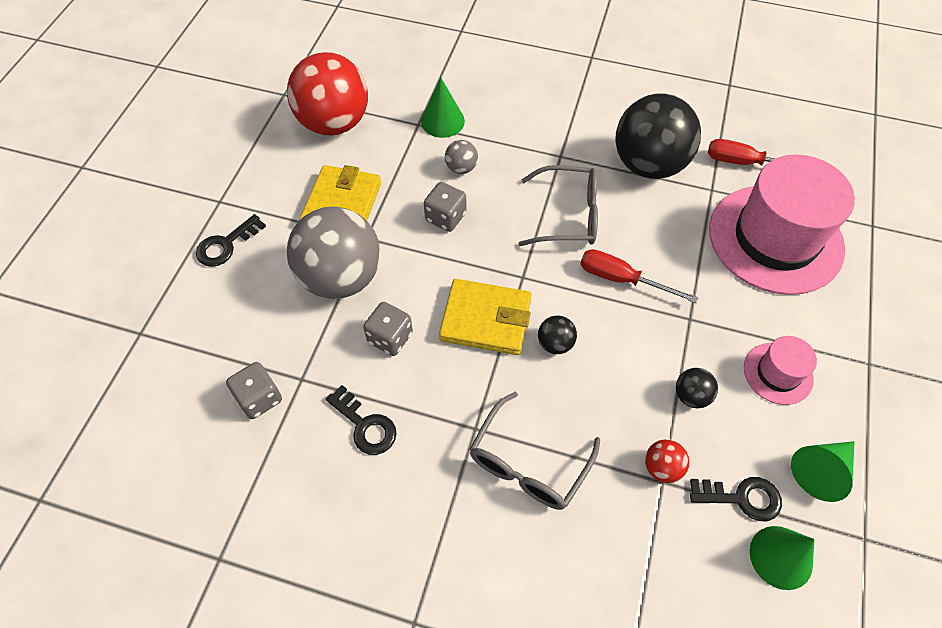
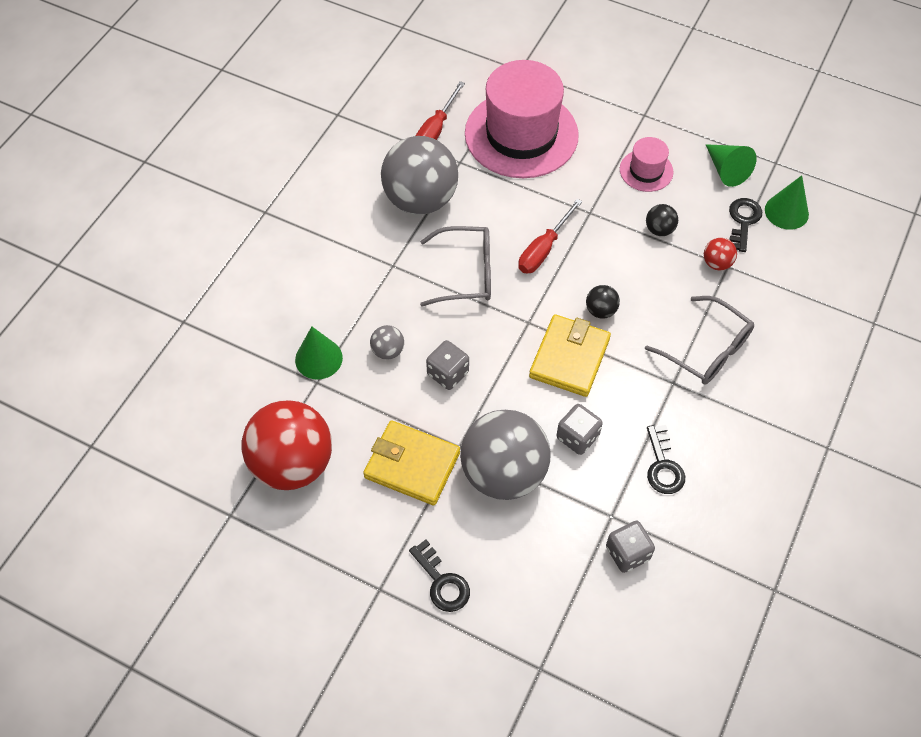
camera: 80 degrees left, 0 degrees up
black key [326,385,397,455] -> black key turned 120 degrees clockwise [647,425,685,494]
grey glasses [519,165,598,246] -> grey glasses turned 75 degrees clockwise [420,226,491,307]
black ball [615,94,701,179] -> grey ball [381,136,458,214]

